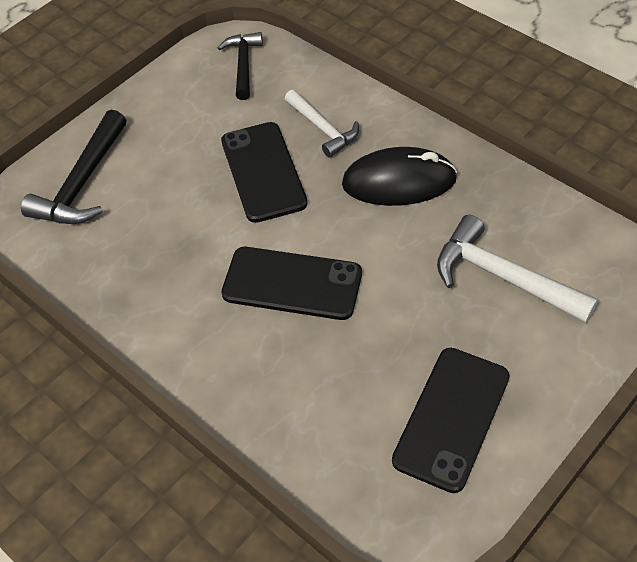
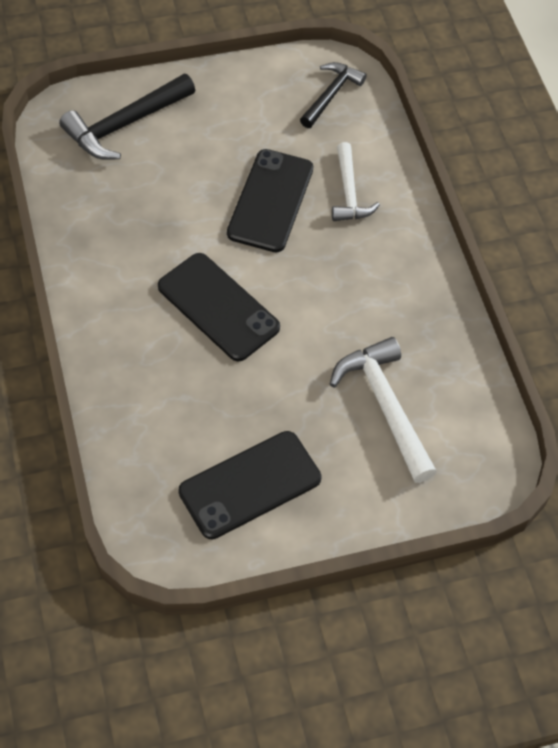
camera: 25 degrees right, 5 degrees up
black mouse [342,147,457,206] -> none

